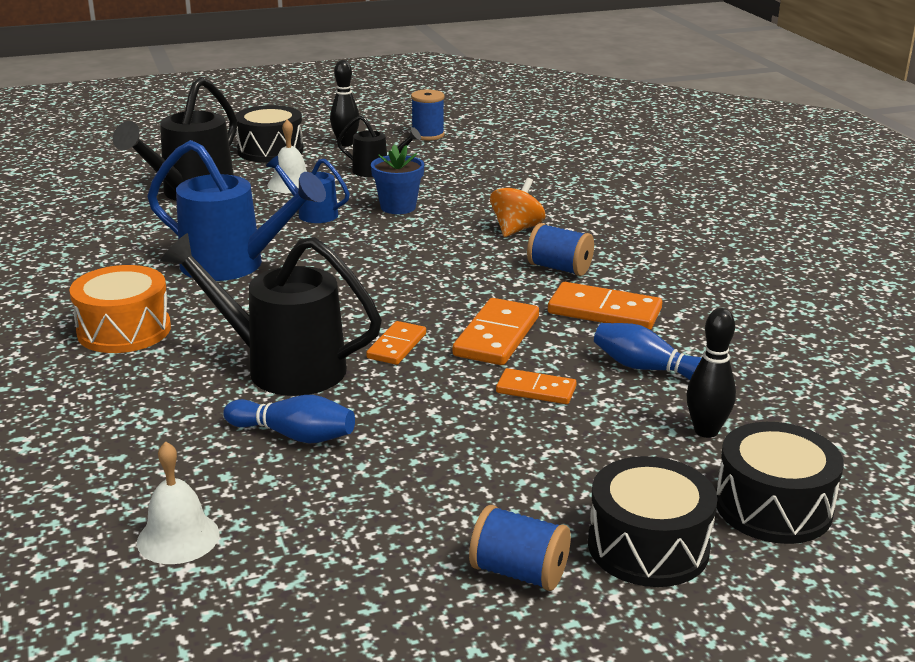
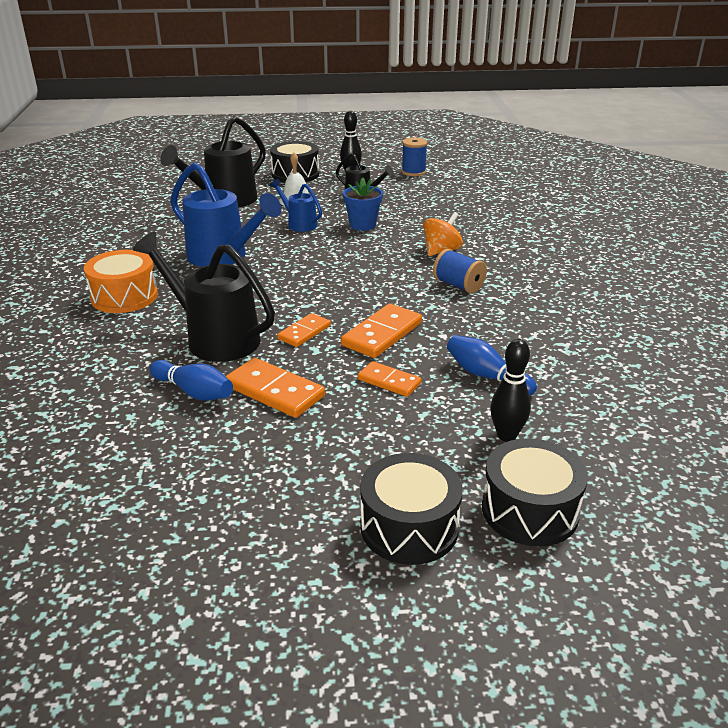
camera: 15 degrees right, 5 degrees up
white bell [137,441,219,564] -> none
blue spool [469,505,571,591] -> none
orange domino [548,282,662,330] -> orange domino moved to [225,358,325,418]

